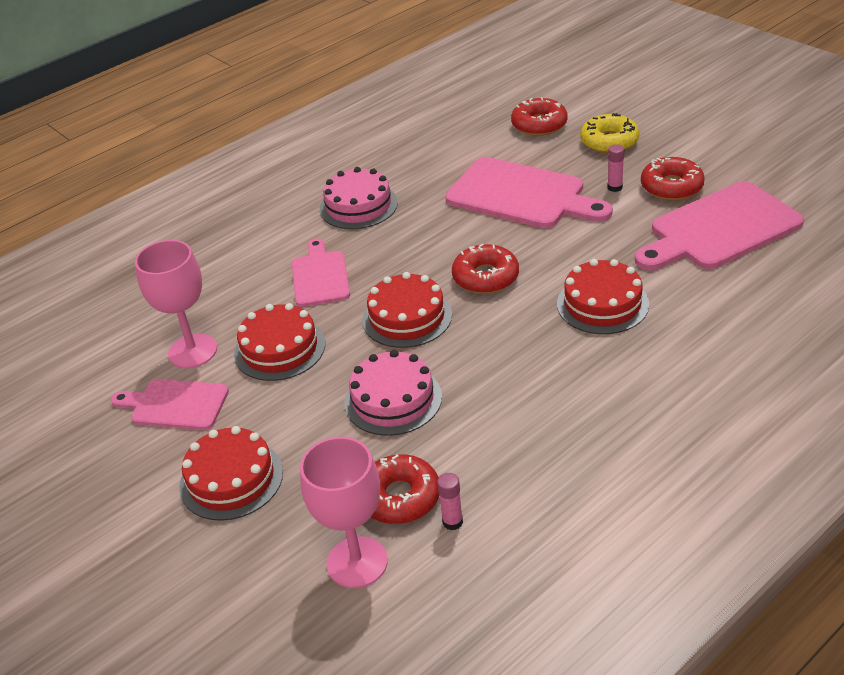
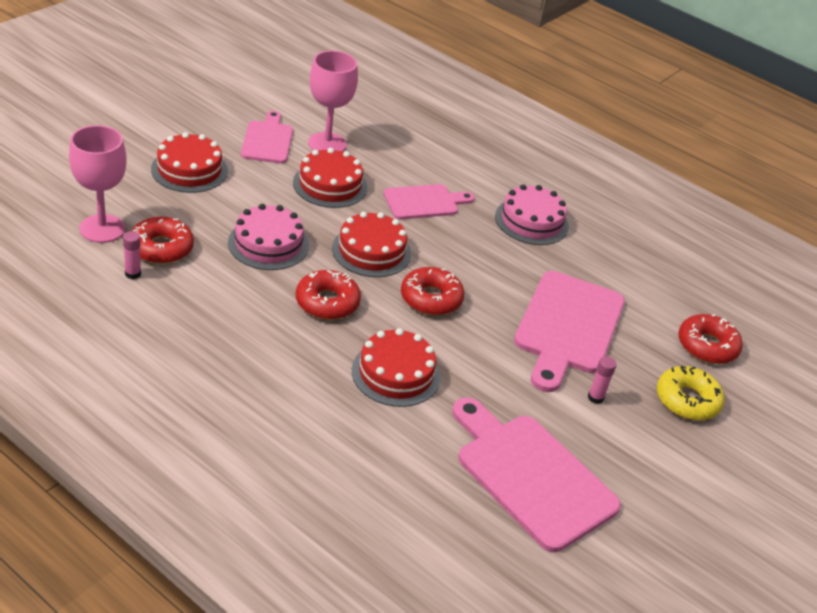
camera: 70 degrees right, 0 degrees up
red donut [641,157,705,200] -> red donut moved to [296,270,361,320]

